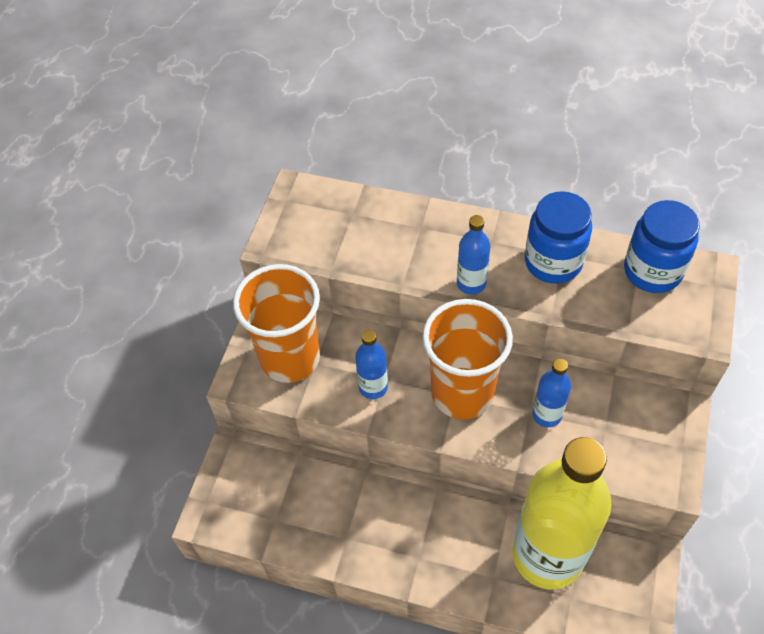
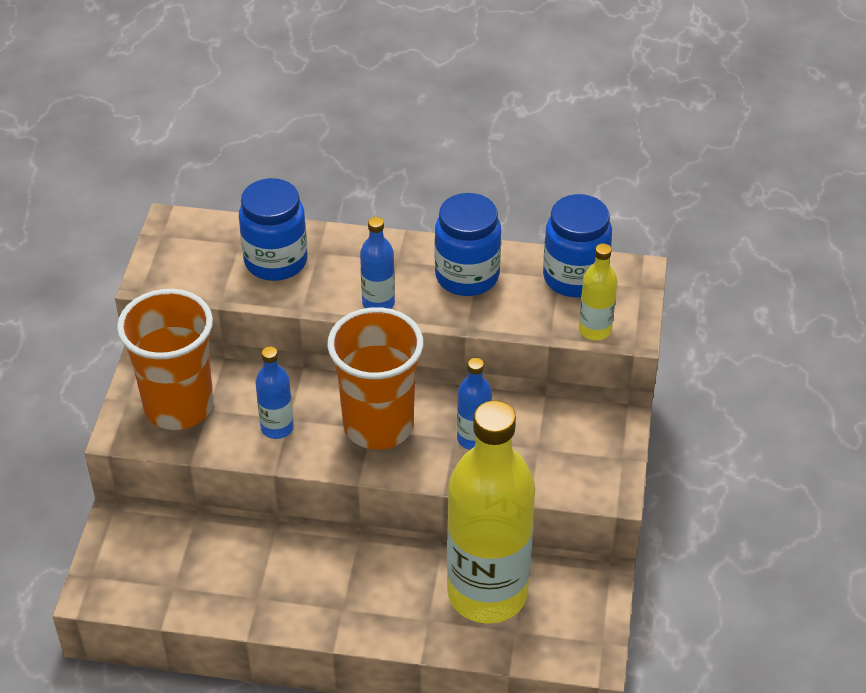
camera: 10 degrees left, 10 degrees down
none -> blue jar [239,178,308,281]
none -> yellow bottle [579,243,617,340]

